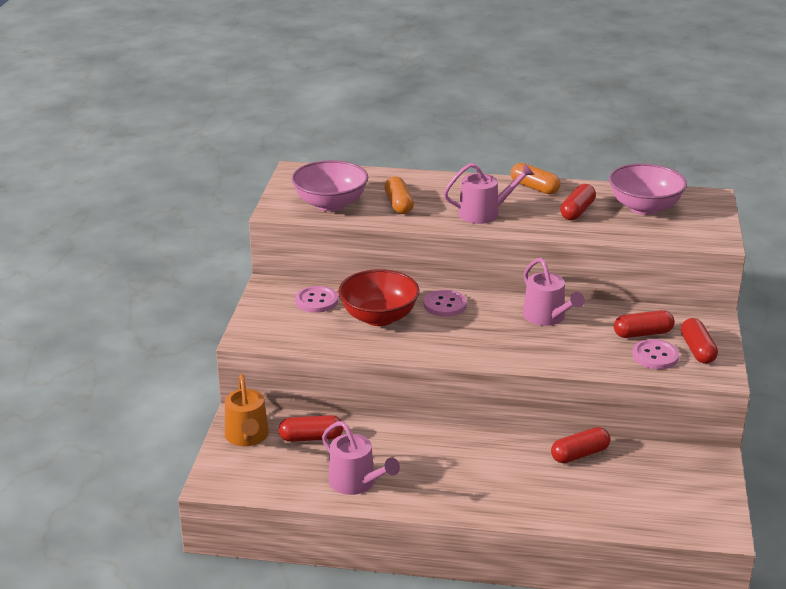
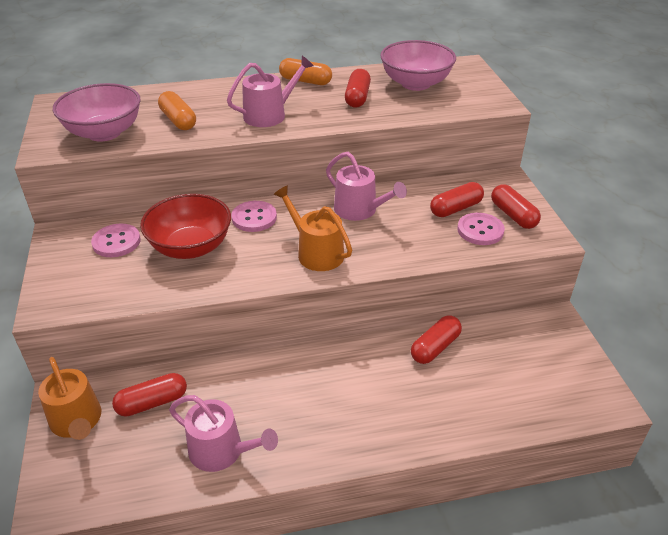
camera: 20 degrees left, 10 degrees up
none -> orange watering can [273,185,352,271]

